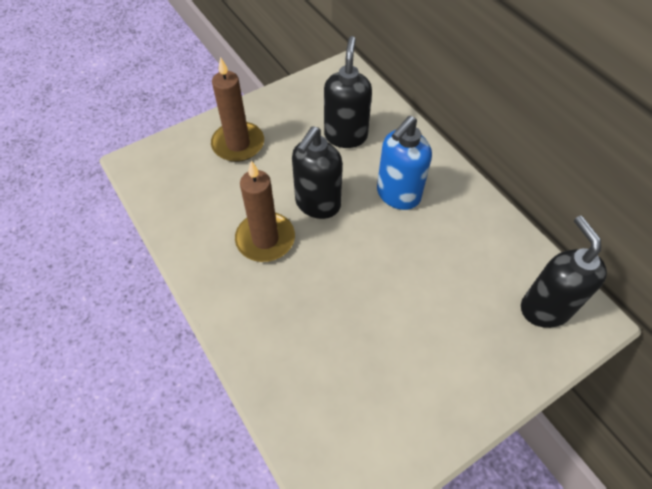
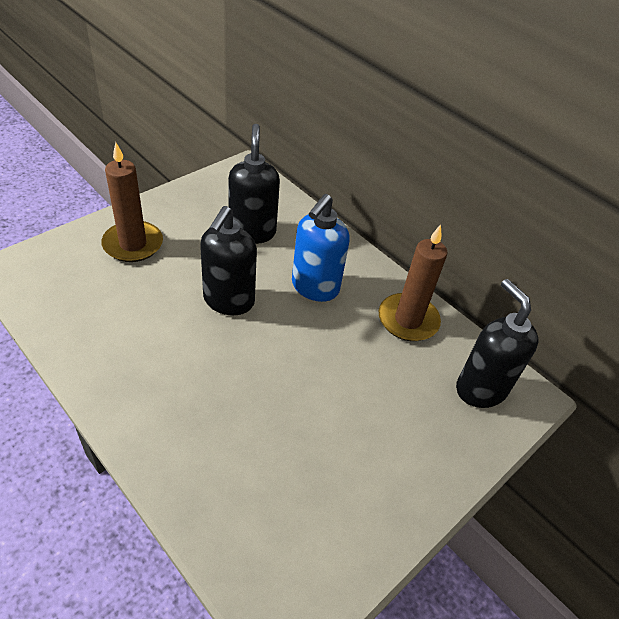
camera: 15 degrees left, 10 degrees down
brown candle [235,161,295,262] -> brown candle moved to [379,225,447,341]

